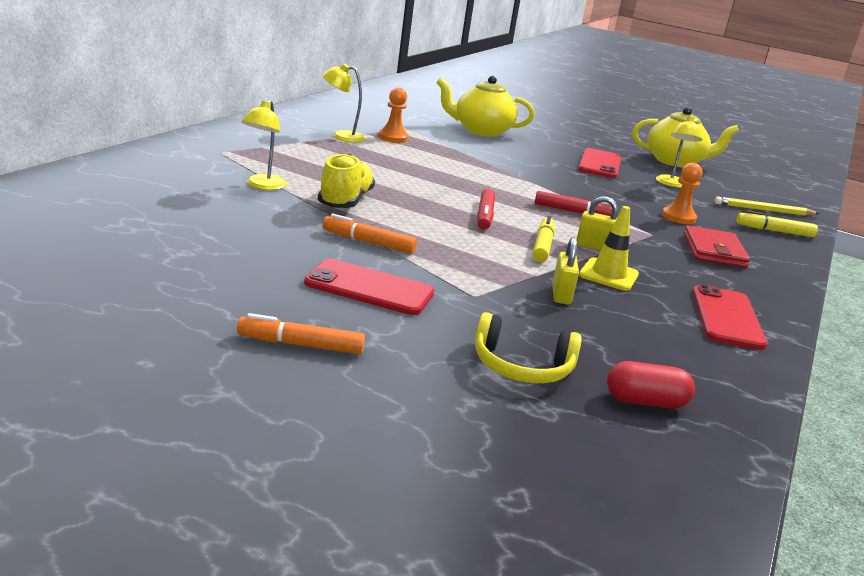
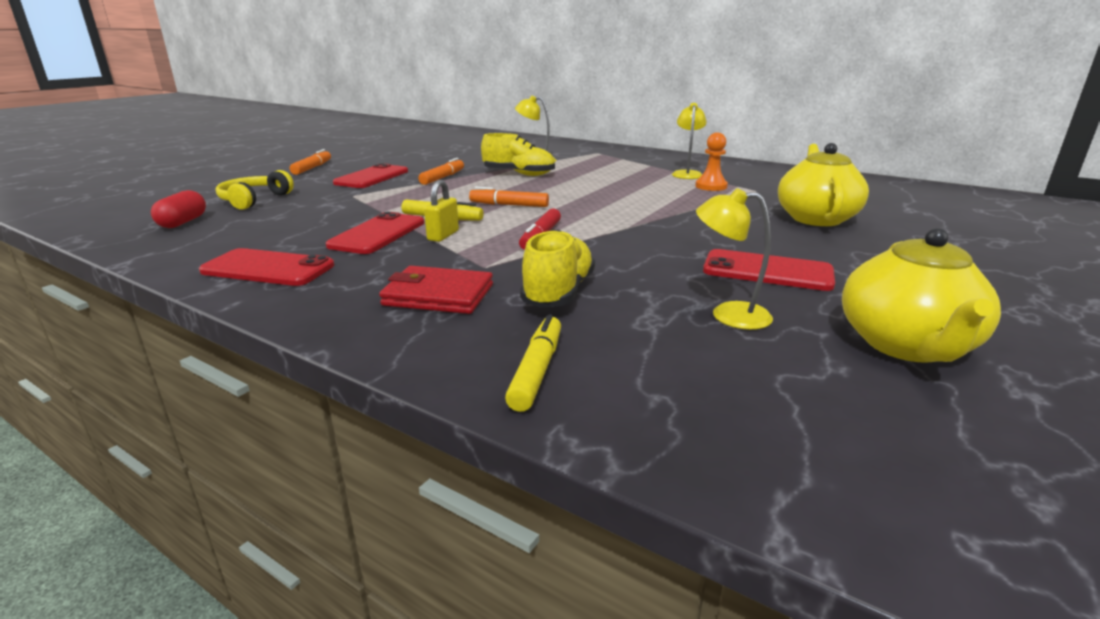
camera: 100 degrees right, 0 degrees up
red marker [477,189,495,230] -> orange marker [469,187,549,207]
yellow padlock [552,237,579,305] -> none
yellow traffic cone [579,206,639,291] -> red phone [326,212,424,254]
orange pawn [662,163,702,224] -> yellow shoe [520,230,595,308]
yellow pencil [714,196,819,215] -> none

